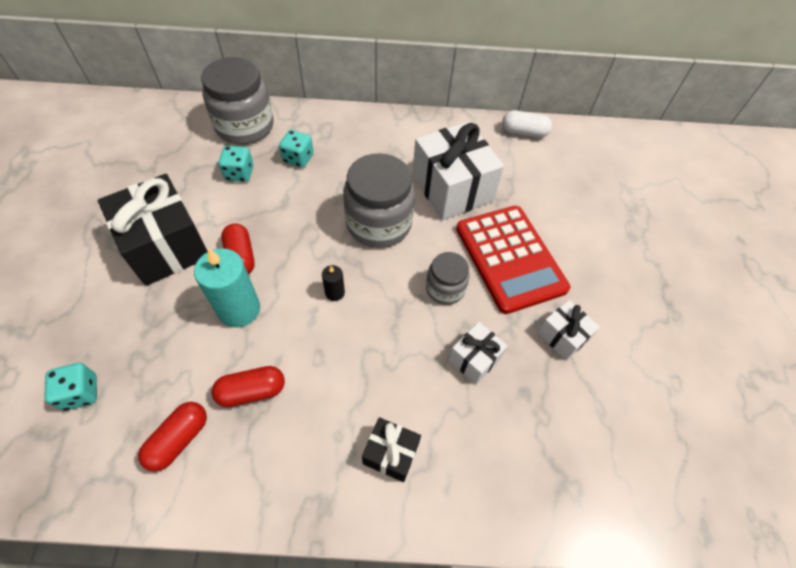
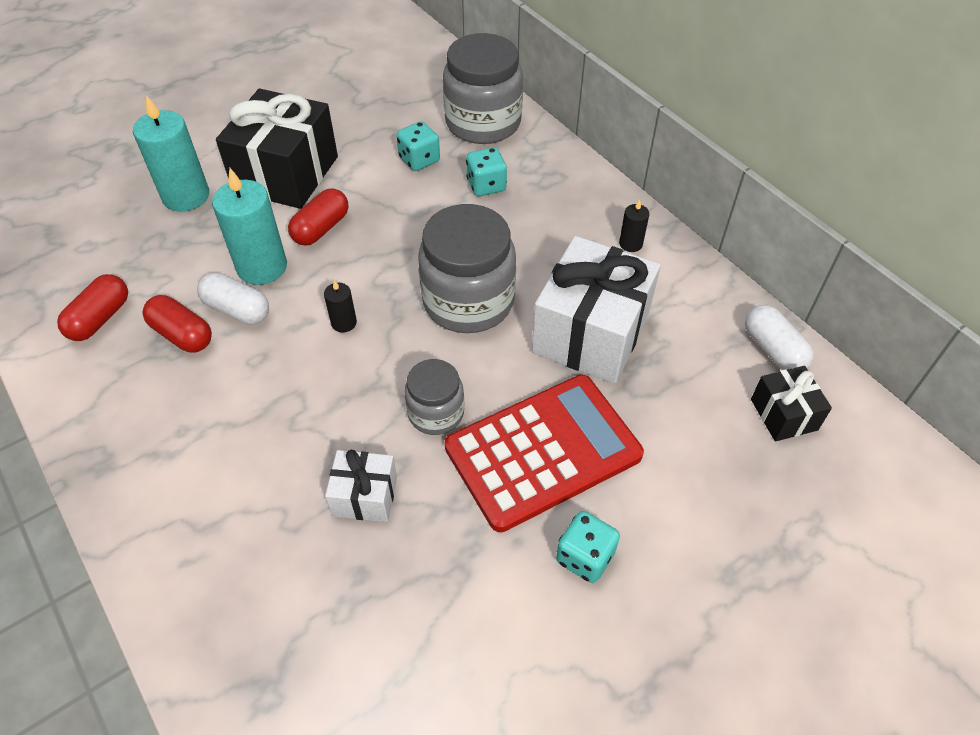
camera: 55 degrees right, 5 degrees down
turquoise dice [44,363,97,411] -> turquoise dice moved to [556,511,620,583]
red capsule [138,402,207,472] -> red capsule turned 60 degrees counterclockwise [57,274,128,341]
black gift [362,417,421,482] -> black gift moved to [751,366,832,441]
red calculator [456,206,570,314] -> red calculator turned 150 degrees counterclockwise [445,375,644,532]
white gift [537,300,600,360] -> none
none -> turquoise candle [133,95,209,212]
none -> white capsule [197,273,269,325]
none -> black candle [619,199,649,252]

